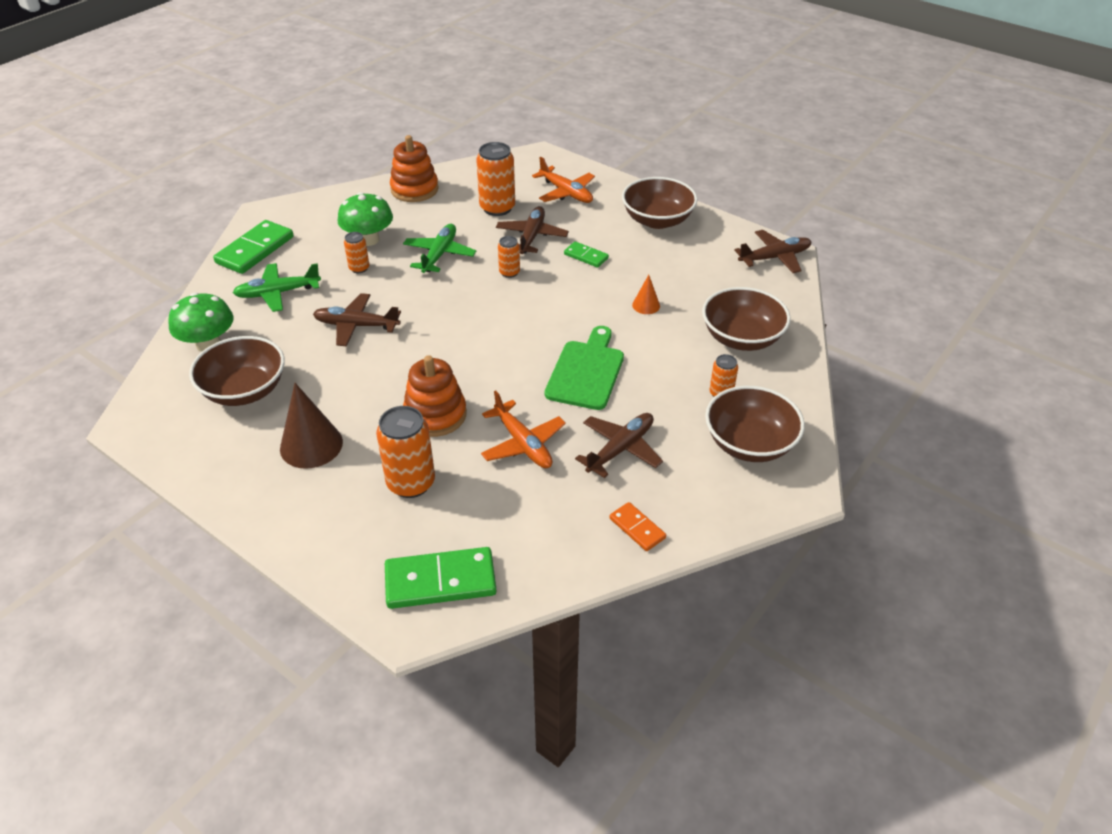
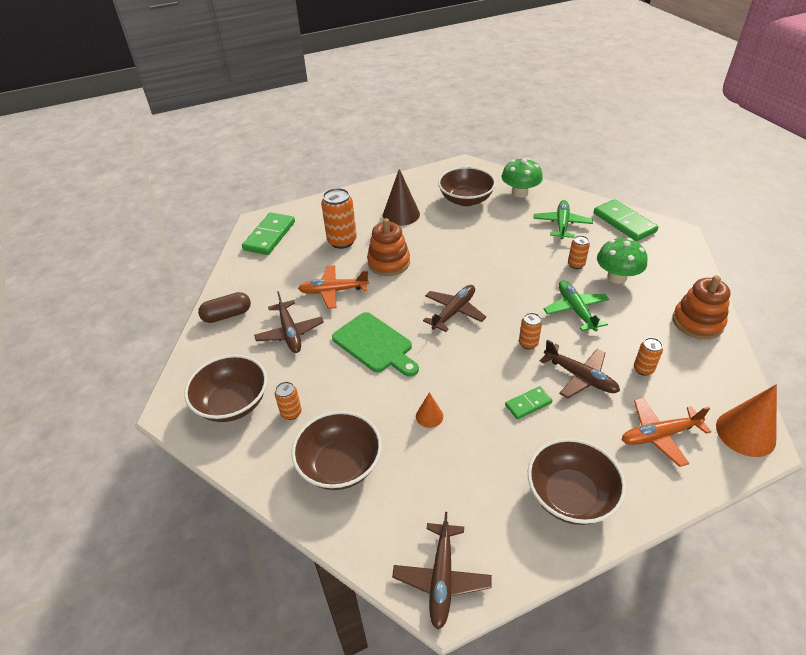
camera: 120 degrees right, 0 degrees up
brown plane [313,293,401,346] -> brown plane moved to [423,285,486,332]
green plane [403,224,476,273] -> green plane turned 150 degrees counterclockwise [543,280,609,331]
orange can [476,142,515,216] -> orange can [634,337,663,376], size x0.54
orange domino [609,502,666,551] -> brown capsule [198,292,251,323]
none -> orange cone [716,384,777,457]

